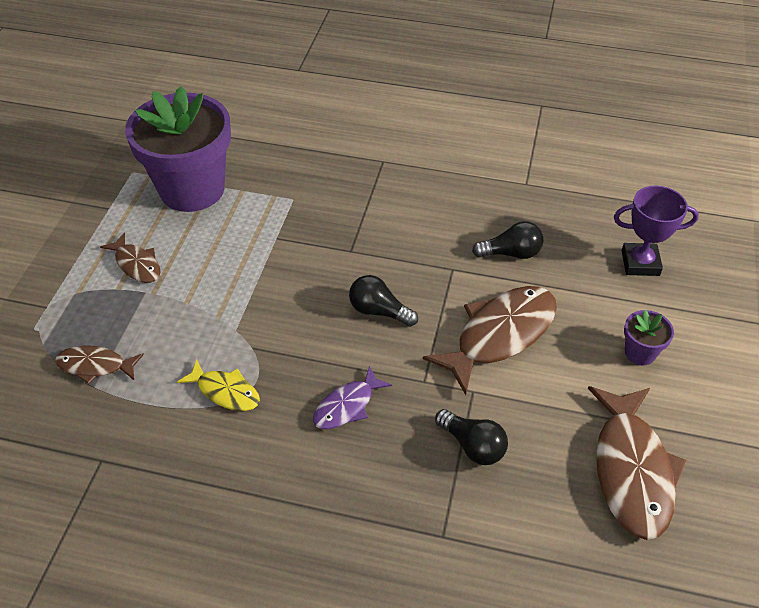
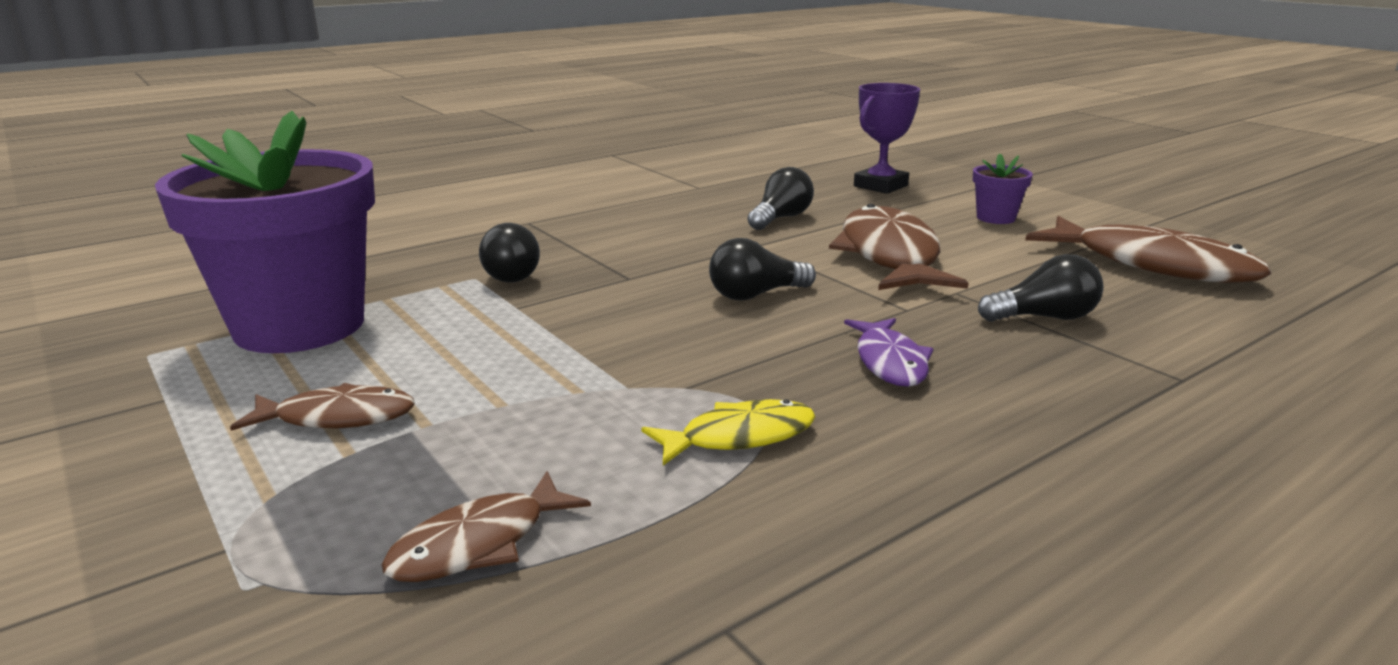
camera: 50 degrees left, 25 degrees down
none -> black light bulb [479,223,540,283]

